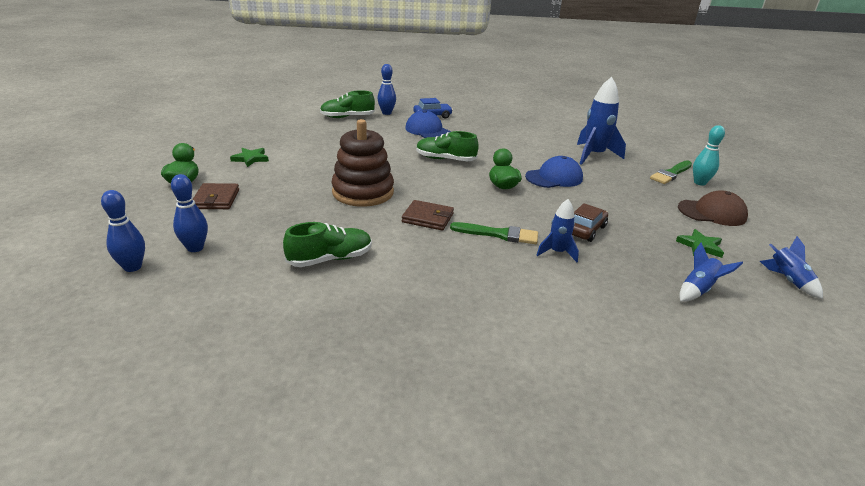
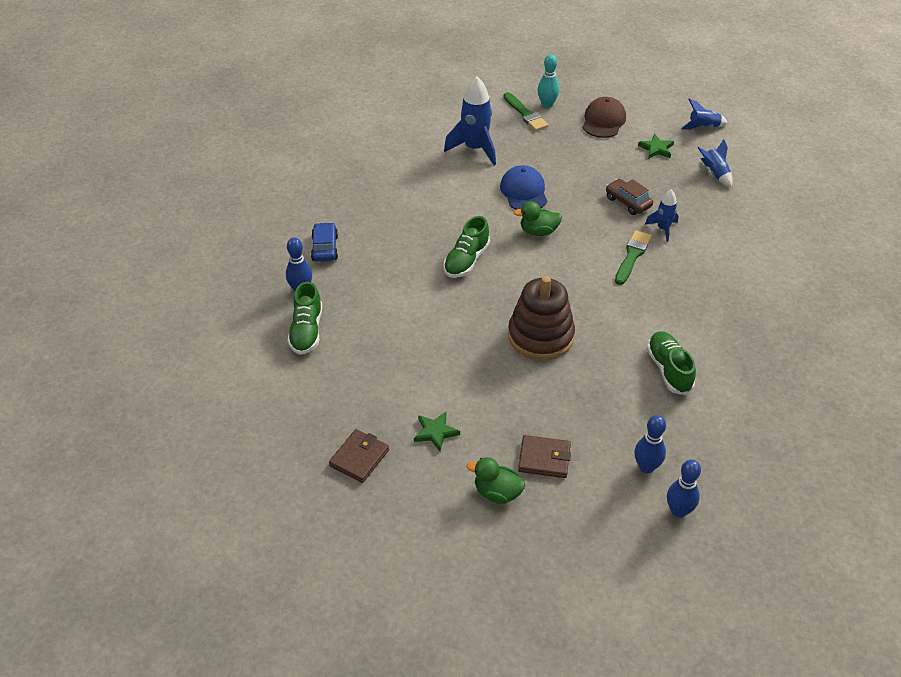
camera: 75 degrees left, 15 degrees up
brown wallet [402,200,454,230] -> brown wallet moved to [329,429,389,483]
blue cap [405,110,451,138] -> none

